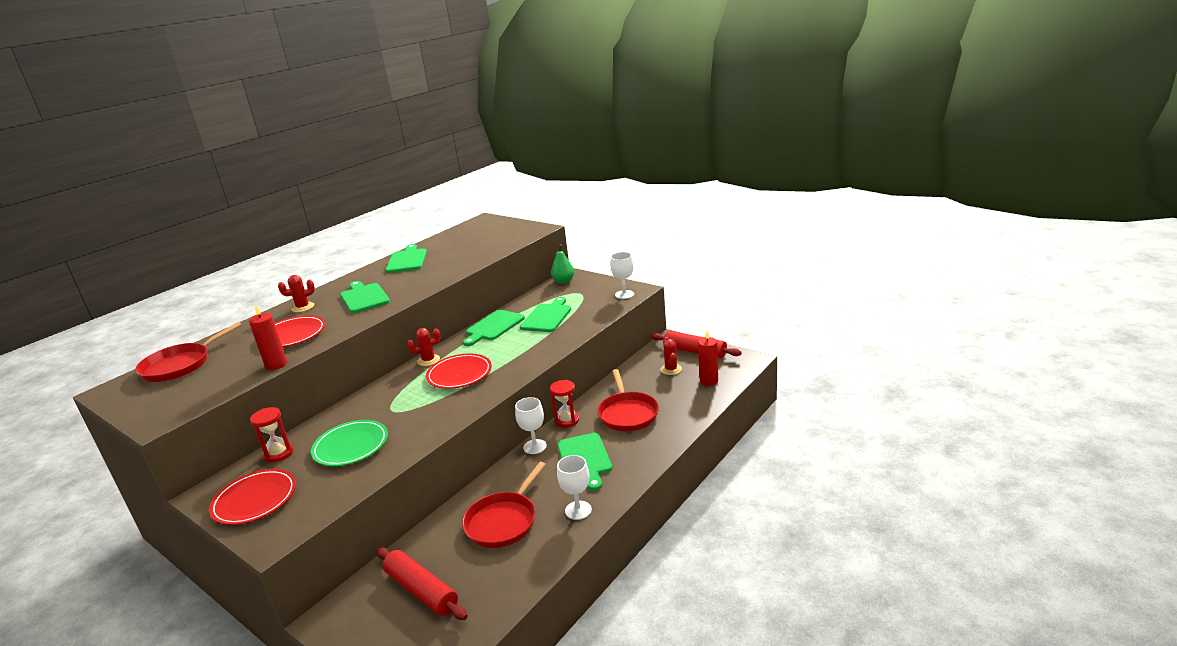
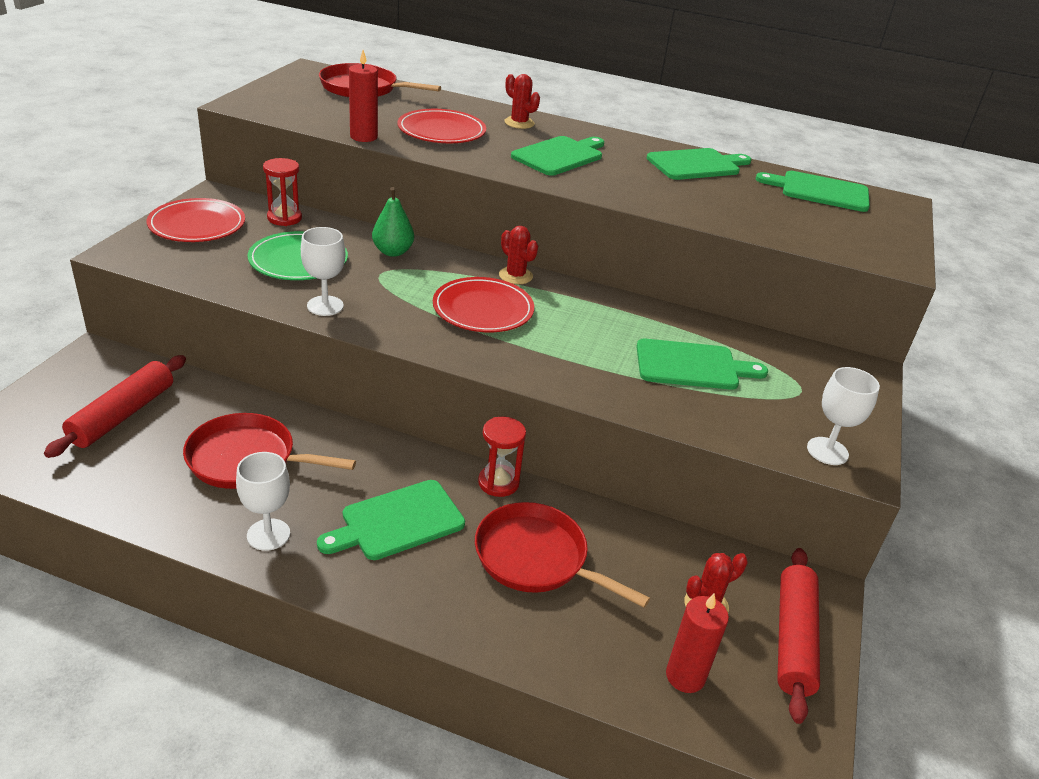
camera: 65 degrees right, 10 degrees up
green cutting board [463,310,525,346] -> green cutting board moved to [755,171,870,212]
white goblet [515,397,547,454] -> white goblet moved to [301,227,346,316]
green pear [551,244,574,284] -> green pear moved to [372,187,414,257]
red pan [597,369,659,431] -> red pan turned 60 degrees clockwise [475,502,650,608]

